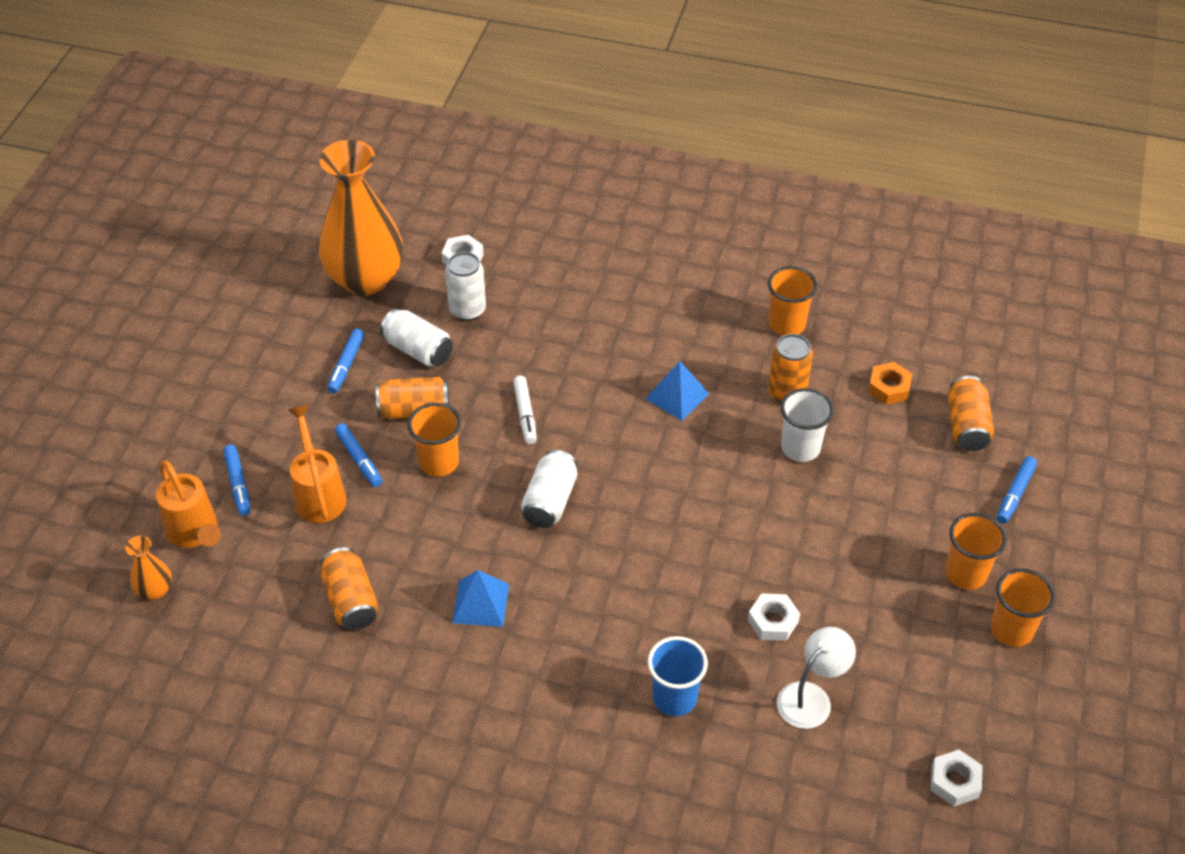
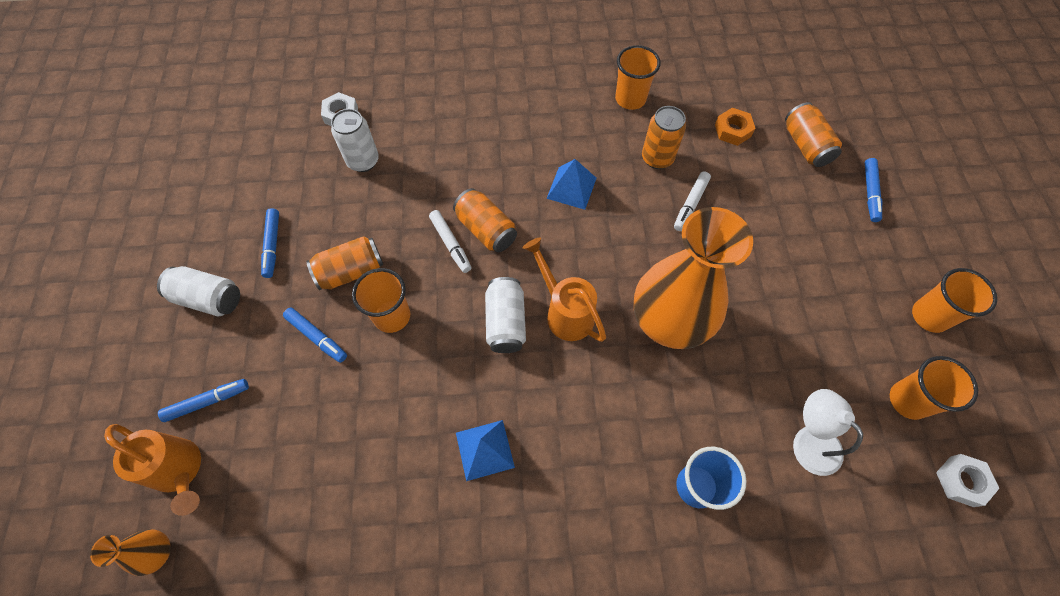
camera: 20 degrees left, 15 degrees up
blue marker [223,445,251,516] -> blue marker turned 75 degrees counterclockwise [158,379,249,422]
orange watering can [288,405,347,523] -> orange watering can moved to [523,237,606,342]
orange vase [319,140,403,295] -> orange vase moved to [634,207,753,349]
orange can [320,547,379,630] -> orange can moved to [453,188,517,252]
white can [380,308,453,367] -> white can moved to [157,266,240,316]
white nut [748,593,800,641] -> none
white lamp [777,627,856,729] -> white lamp turned 60 degrees counterclockwise [793,389,863,476]
white cup [781,388,834,462] -> white marker [674,172,711,231]
orange cup [945,513,1007,590] -> orange cup moved to [890,356,978,420]

